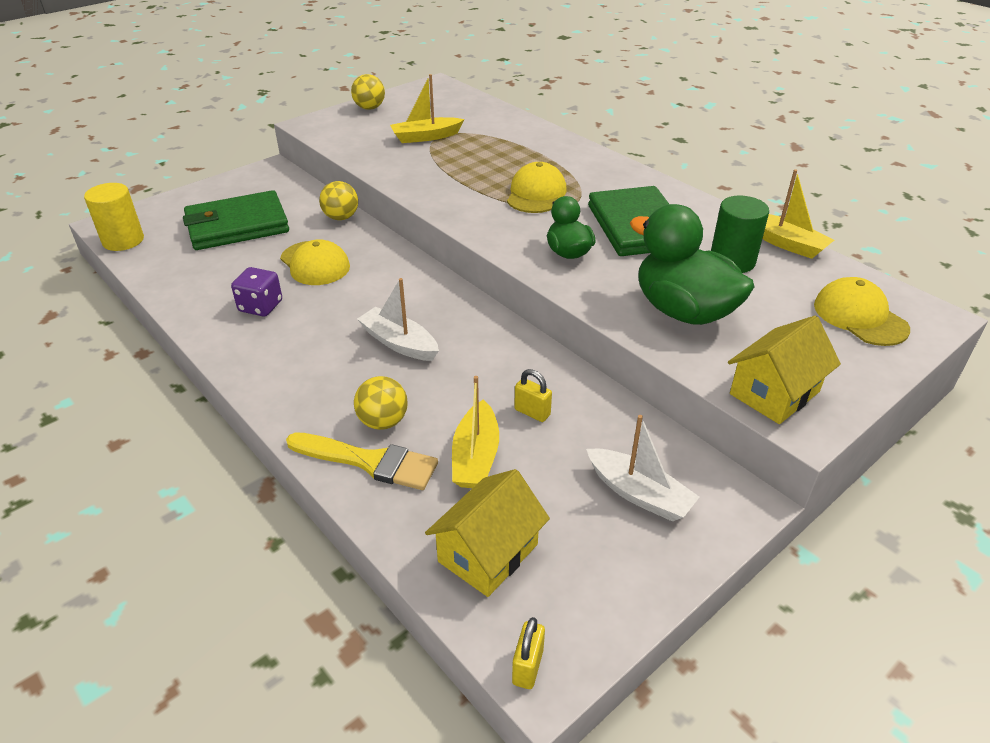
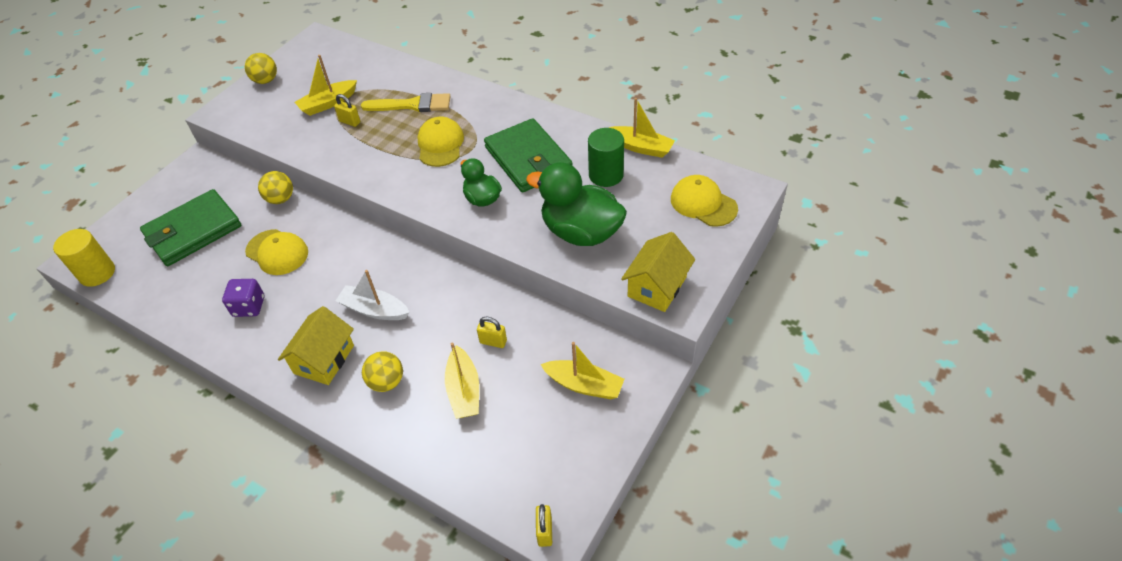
camera: 15 degrees left, 10 degrees up
yellow brush [286,432,438,490] -> yellow brush moved to [361,93,450,112]
yellow house [425,469,550,597] -> yellow house moved to [278,306,354,385]
white boat [586,415,699,521] -> yellow boat [540,342,624,399]
none -> yellow padlock [334,94,360,127]

